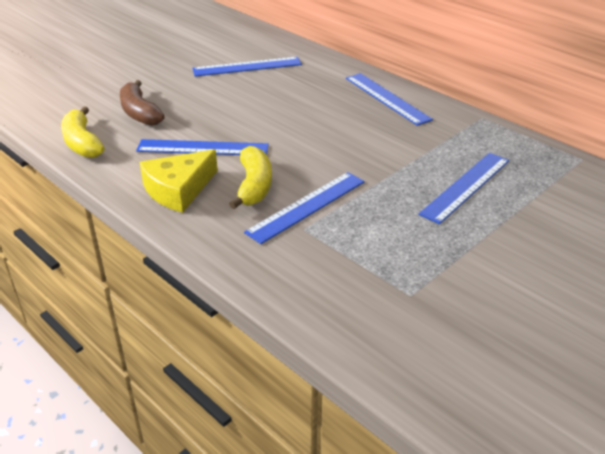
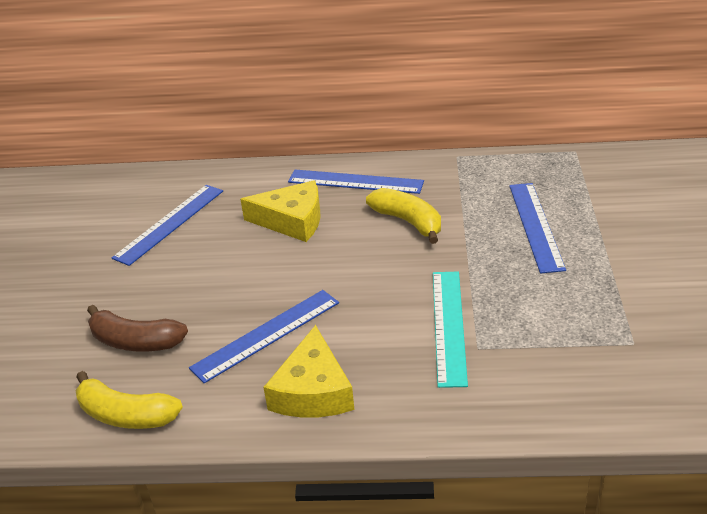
camera: 40 degrees left, 0 degrees up
yellow banana [229,146,272,209] -> yellow banana moved to [366,188,441,244]
blue ruler [244,172,365,244] -> turquoise ruler [433,272,468,388]
none -> yellow cheese [240,180,321,242]

